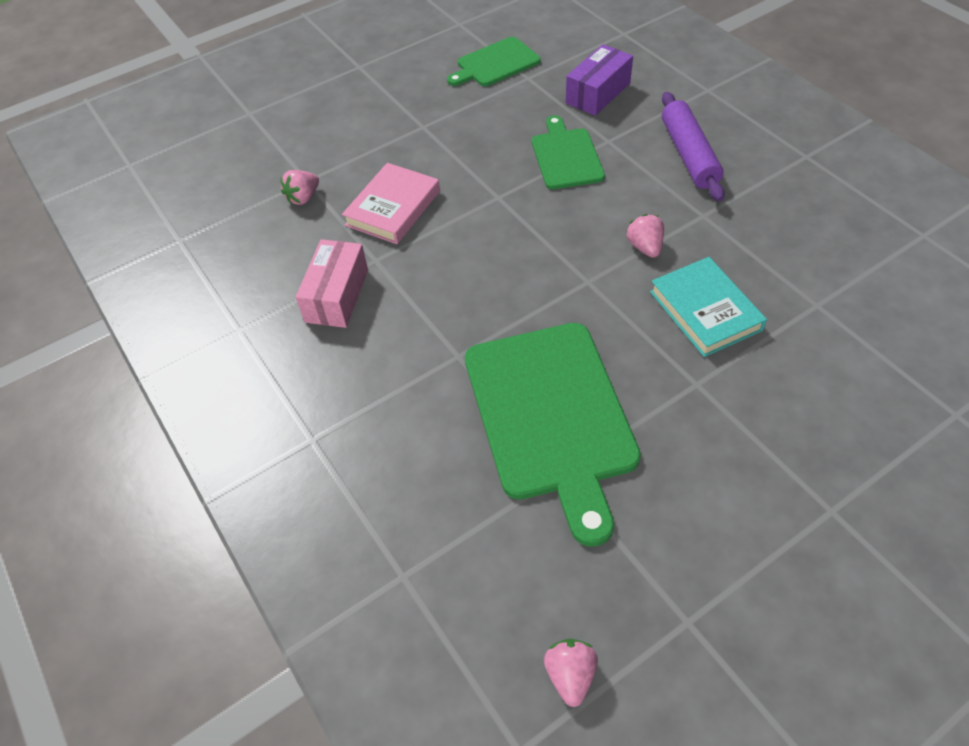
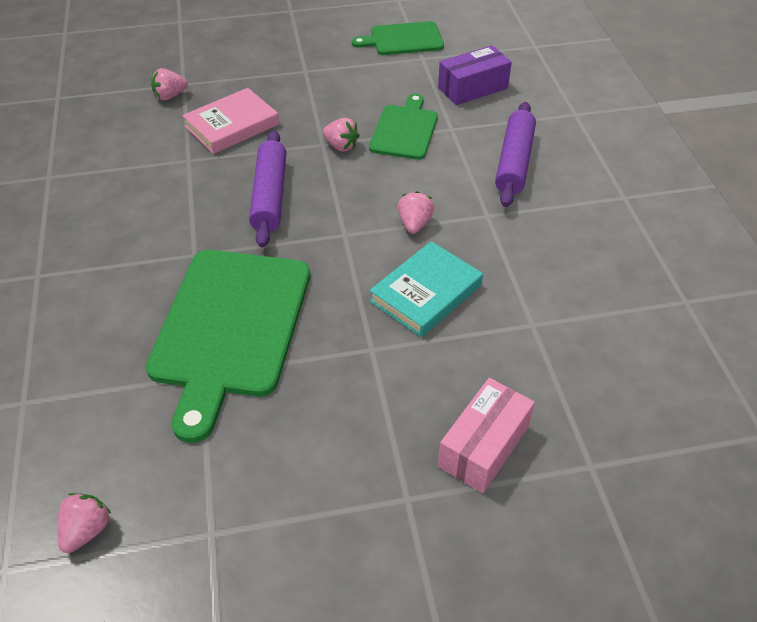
camera: 20 degrees right, 5 degrees down
pink box [296,239,368,328] -> pink box moved to [438,378,535,493]
turquoise book [650,257,767,357] -> turquoise book turned 45 degrees clockwise [369,241,483,337]
none -> purple rolling pin [249,130,287,248]
none -> pink strawberry [323,118,360,152]

